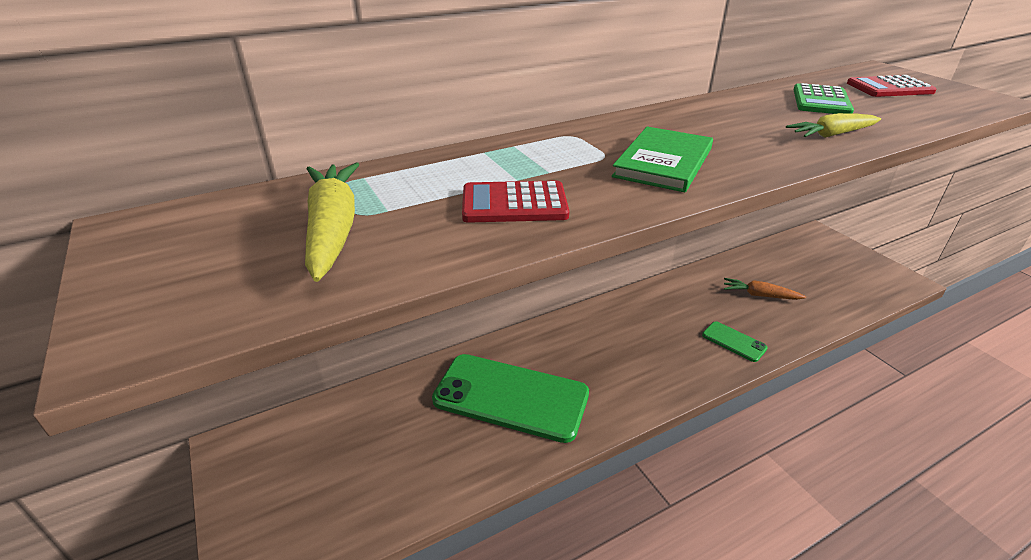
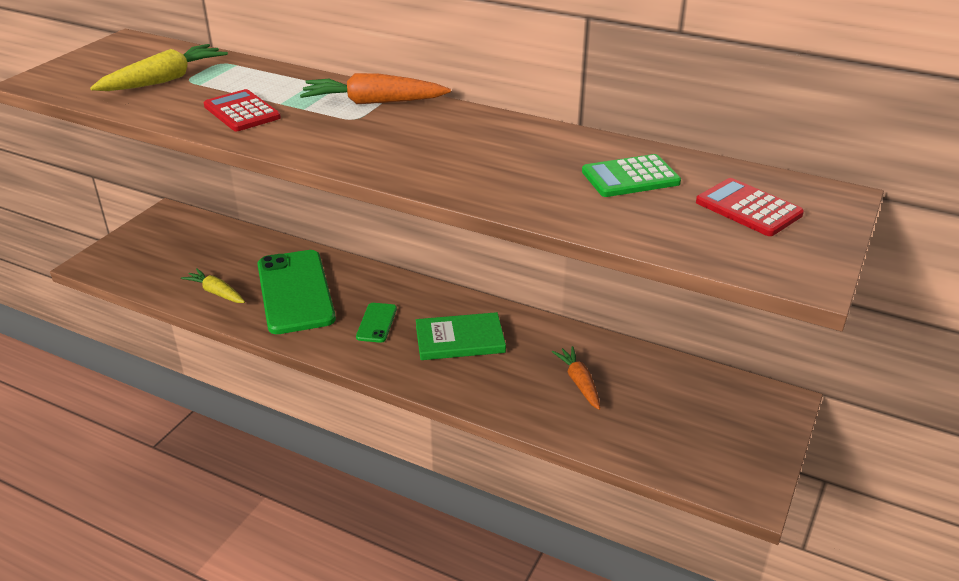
camera: 55 degrees right, 0 degrees up
green book [612,127,713,192] -> green book moved to [416,312,506,360]
green phone [702,321,768,362] -> green phone moved to [356,303,397,343]
yellow carrot [786,113,881,138] -> yellow carrot moved to [181,268,245,303]
none -> orange carrot [300,73,451,104]

